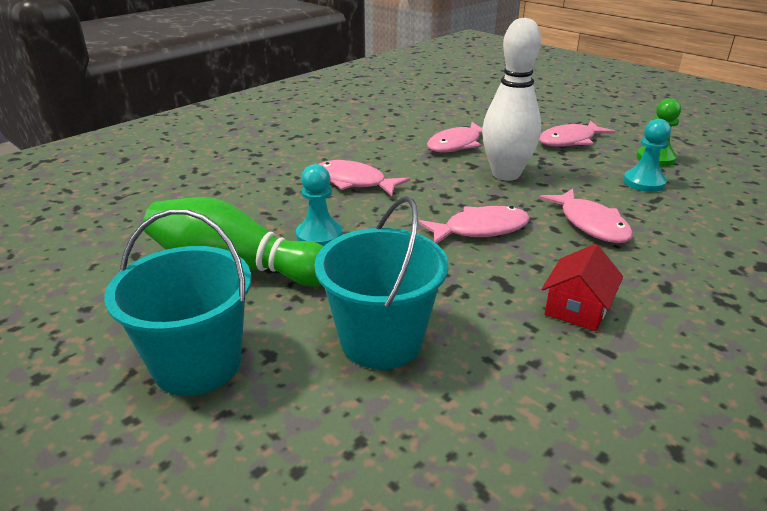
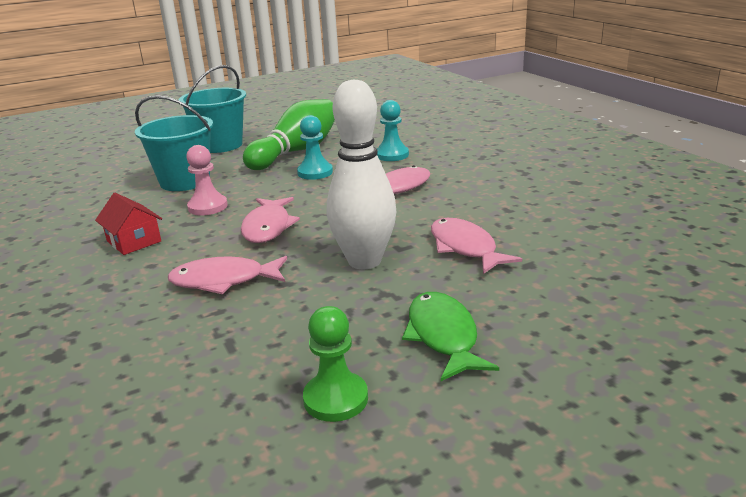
camera: 110 degrees right, 5 degrees down
pink fish [539,121,615,147] -> green fish [402,292,499,381]
turquoise pawn [623,119,671,192] -> turquoise pawn moved to [377,100,409,161]
none -> pink pawn [186,145,228,215]

